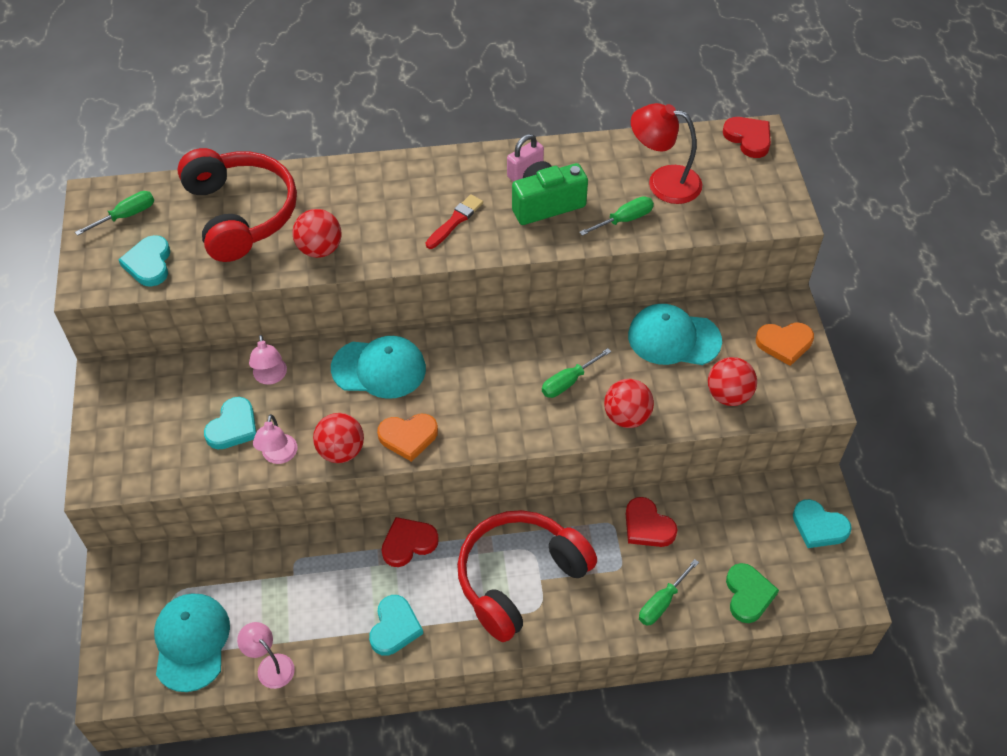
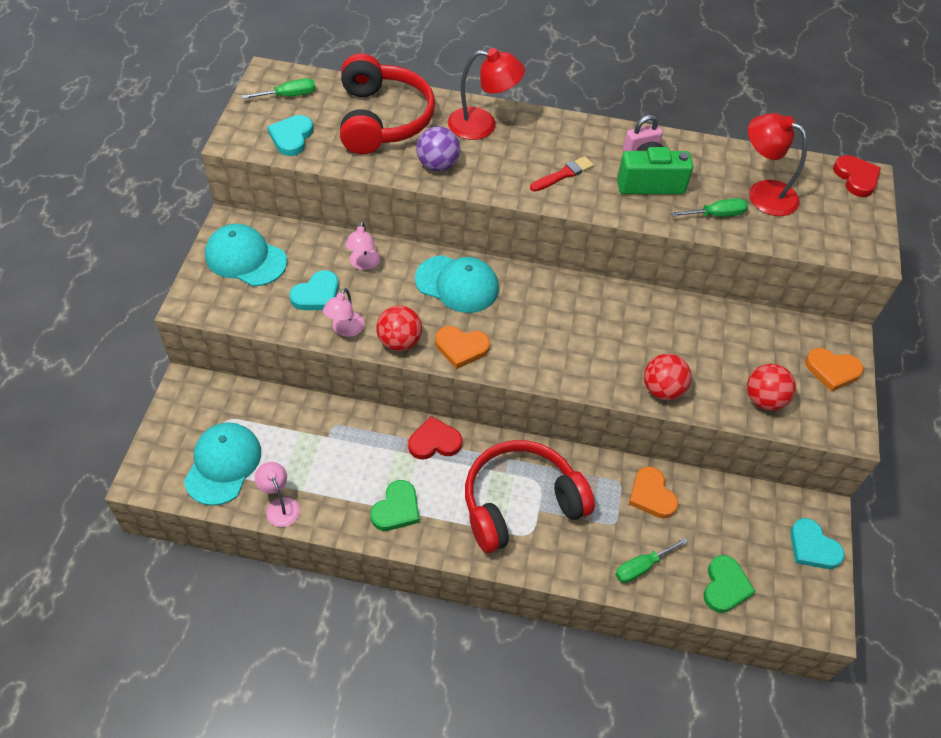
camera: 15 degrees right, 0 degrees up
red ball [292,209,342,258] -> purple ball [416,126,460,171]
turquoise heart [369,595,423,656] -> green heart [370,480,419,531]
green screwdriver [542,348,611,398] -> none
red heart [626,497,678,547] -> orange heart [629,466,678,518]
turquoise cap [628,304,722,365] -> turquoise cap moved to [205,224,287,286]
none -> red lamp [448,48,525,140]

